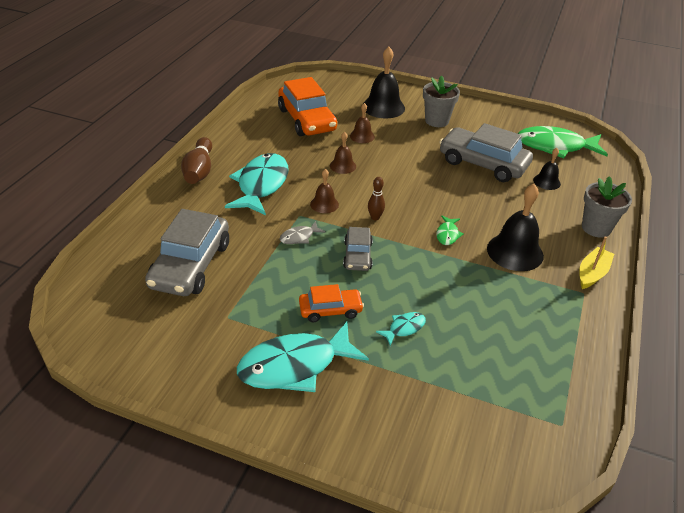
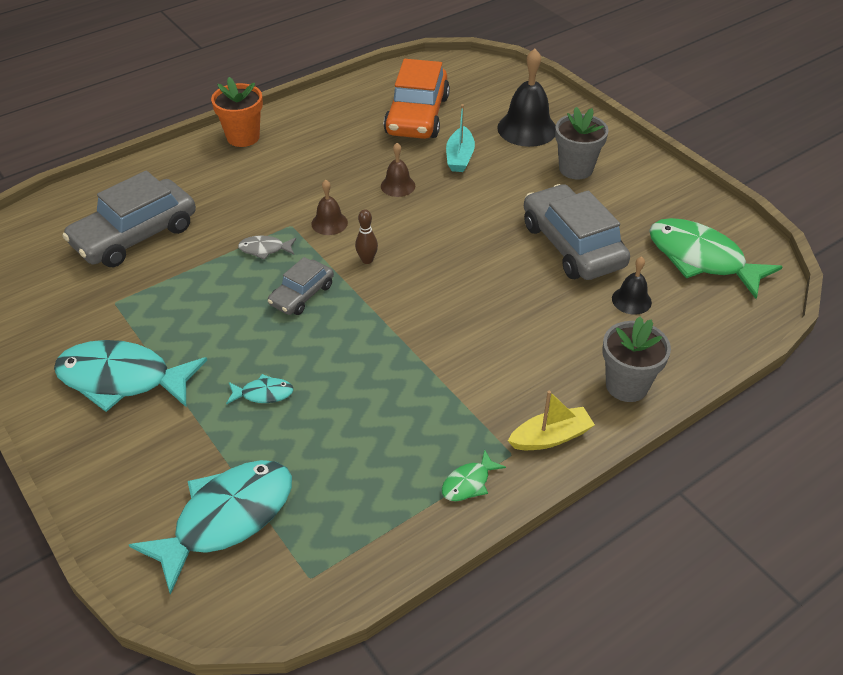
camera: 35 degrees right, 5 degrees up
brown bowling pin [181,137,212,184] -> orange flower pot [211,77,263,147]
turquoise fish [225,153,288,215] -> turquoise fish moved to [129,460,292,595]
orange car [299,284,364,322] -> none
brown bell [350,103,375,143] -> turquoise boat [446,104,475,172]
green fish [436,215,464,245] -> green fish moved to [442,450,506,501]
black bell [487,184,544,271] -> none

